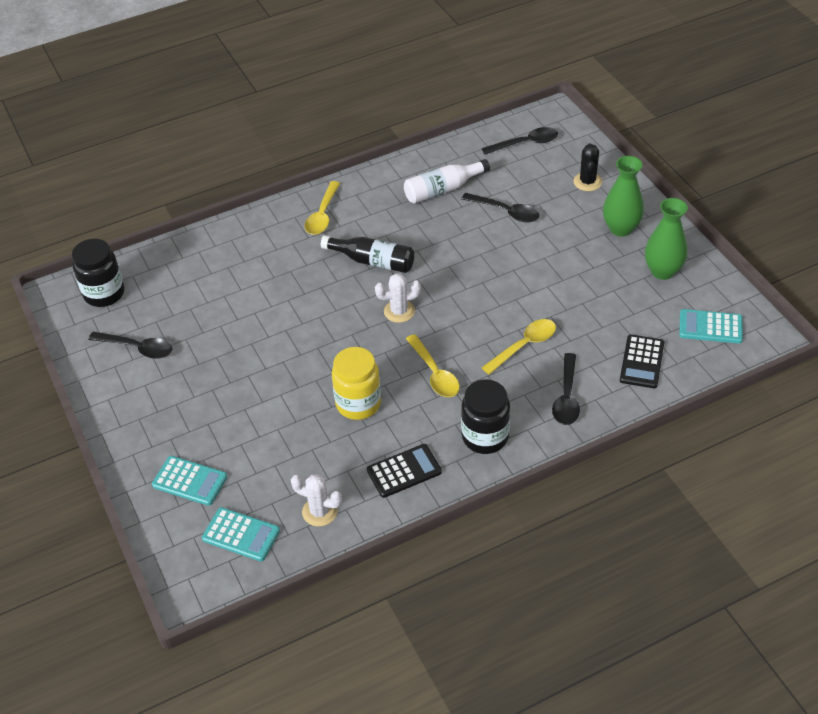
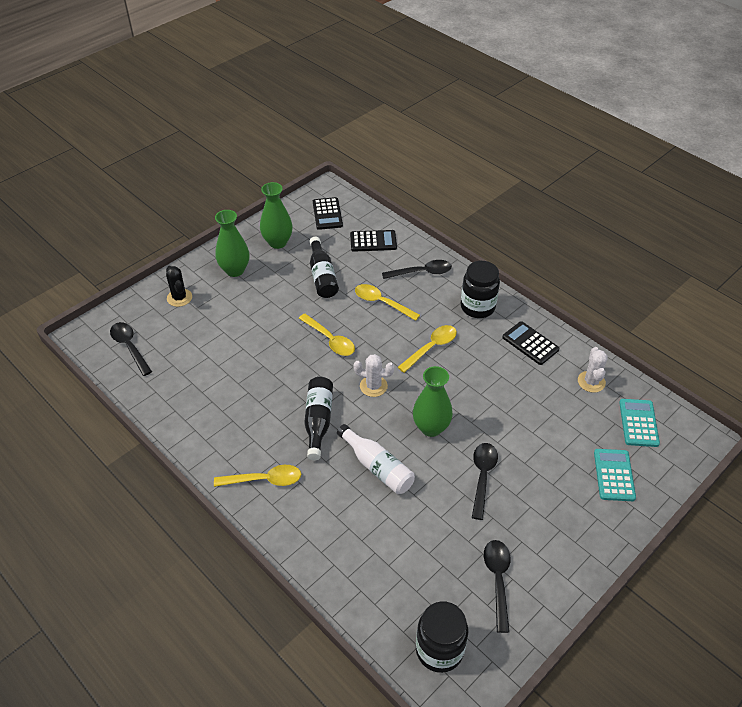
camera: 110 degrees left, 0 degrees up
yellow jar [332,347,381,420] -> none
white cactus [375,273,421,323] -> white cactus turned 45 degrees counterclockwise [353,354,394,397]
white bottle [404,159,490,204] -> white bottle moved to [337,424,415,494]
black spoon [461,193,540,223] -> black spoon moved to [472,443,498,520]
black cactus [573,143,602,191] -> black cactus turned 75 degrees clockwise [166,266,192,307]
turquoise calculator [679,309,743,344] -> black calculator [313,197,343,230]
none -> yellow spoon [299,314,355,356]
none -> black bottle [310,237,339,298]
none -> green vase [413,366,453,437]

